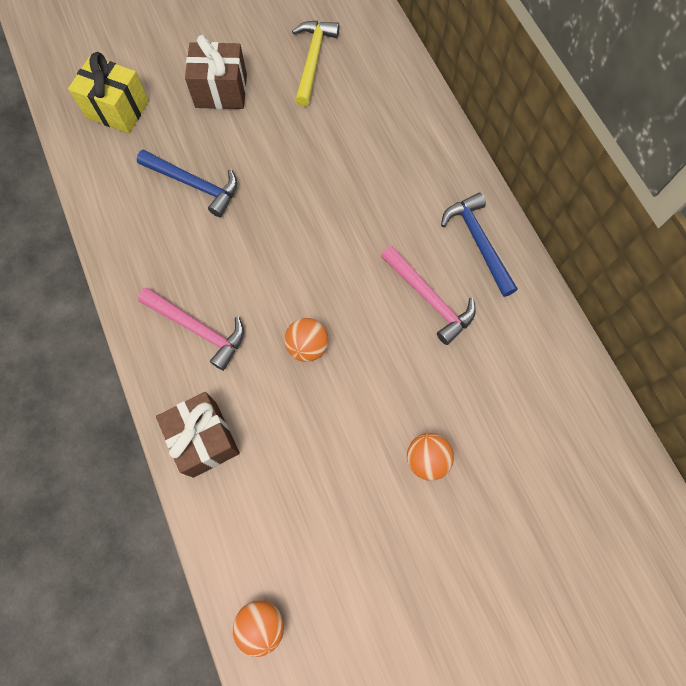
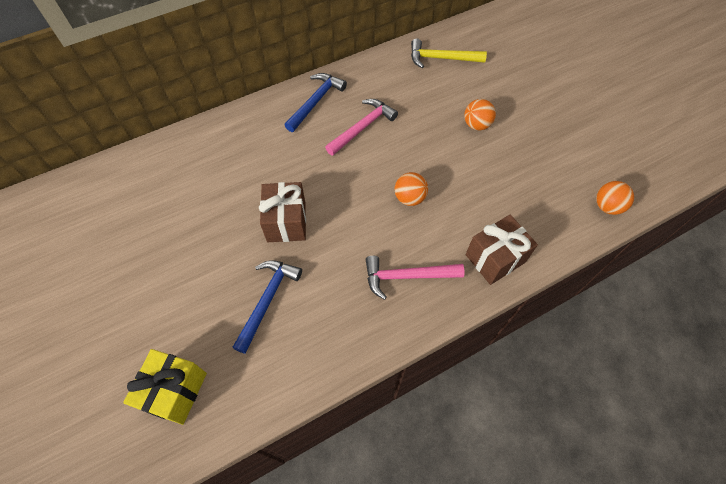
camera: 95 degrees left, 10 degrees down
pink hammer [138,288,244,371] -> pink hammer turned 120 degrees counterclockwise [365,256,465,300]
brown gift [185,35,247,109] -> brown gift moved to [259,182,306,242]
yellow hammer [292,21,339,107] -> yellow hammer moved to [411,39,487,68]
blue hammer [441,193,518,297] -> blue hammer turned 150 degrees clockwise [284,73,347,132]

